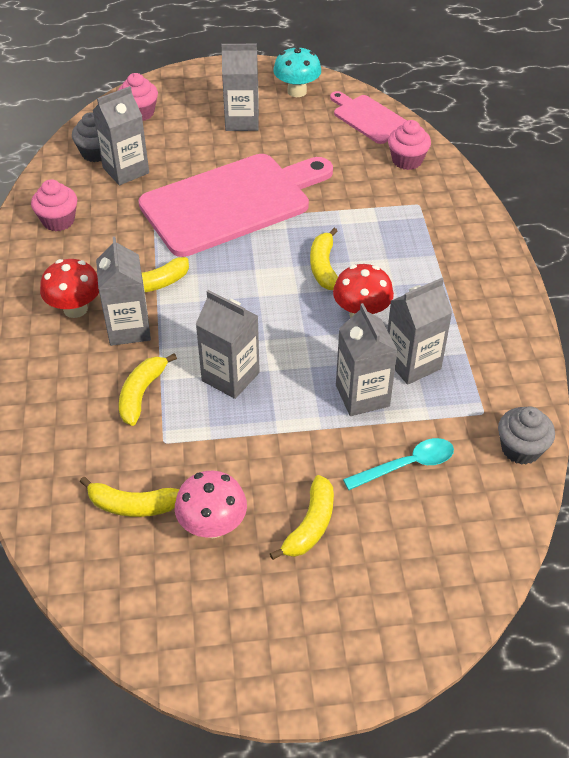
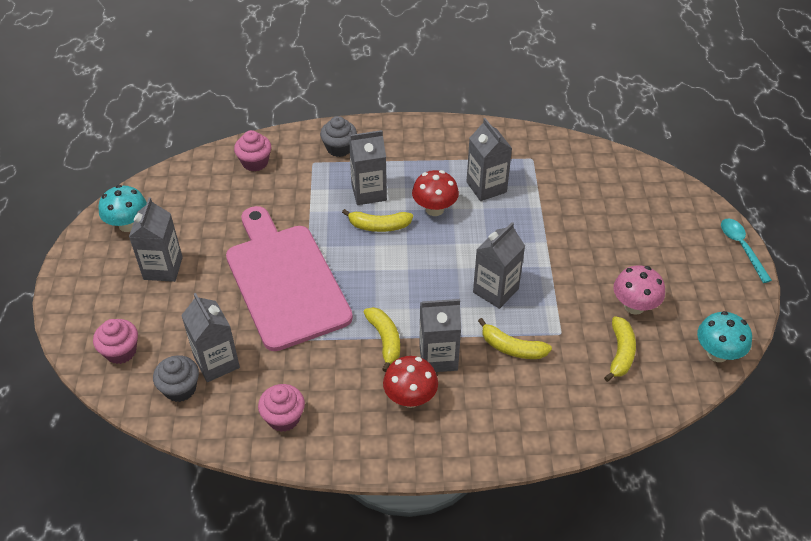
camera: 85 degrees left, 0 degrees up
yellow banana [270,475,334,560] -> none
pink cutting board [330,91,407,144] -> none
grey carton [336,303,398,416] -> grey carton moved to [349,130,387,205]
turquoise spoon [343,438,454,490] -> turquoise spoon moved to [721,219,772,283]
grey cupcake [498,406,555,465] -> grey cupcake moved to [320,116,357,157]
none -> turquoise mushroom [697,311,752,362]

